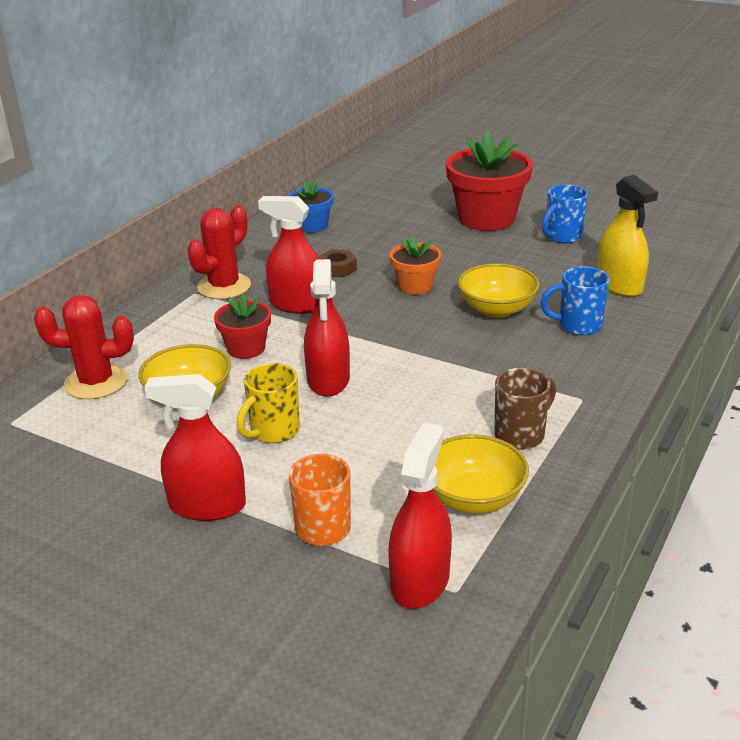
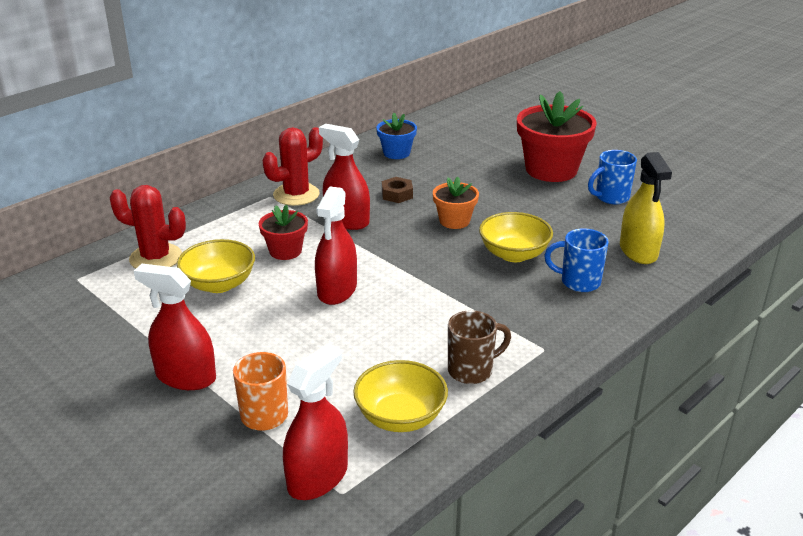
camera: 15 degrees right, 0 degrees up
yellow mug [237,363,300,443] -> none

